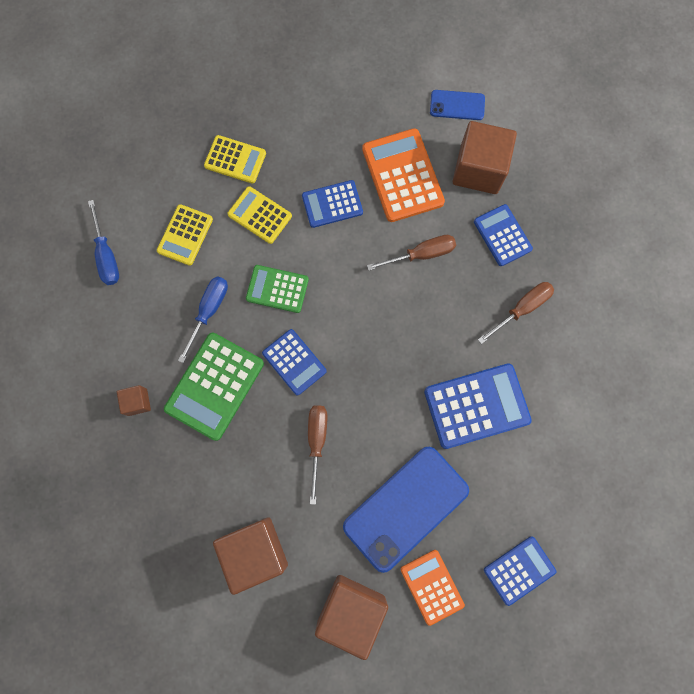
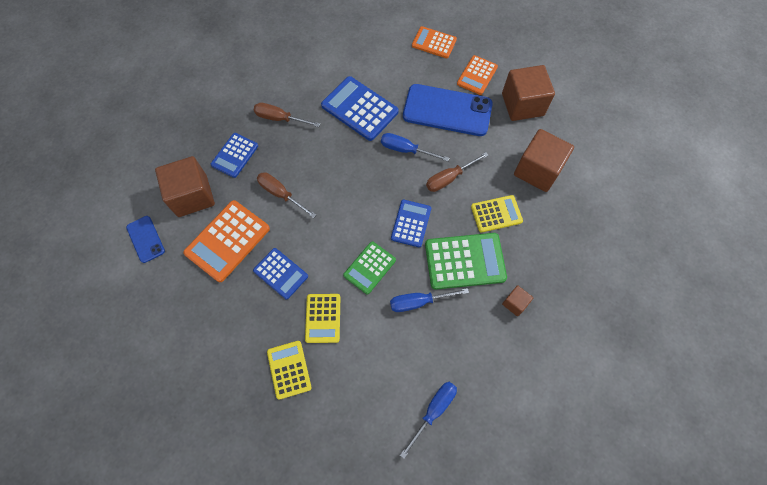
camera: 125 degrees left, 10 degrees down
yellow calculator [157,204,213,266] -> yellow calculator moved to [471,195,523,233]
green calculator [246,265,309,313] -> green calculator turned 60 degrees clockwise [343,241,396,294]
blue calculator [484,536,556,606] -> orange calculator [412,26,457,58]
none -> blue screwdriver [381,133,449,162]

